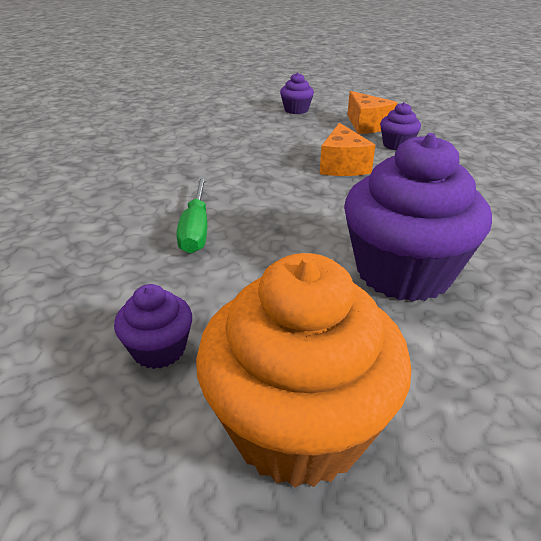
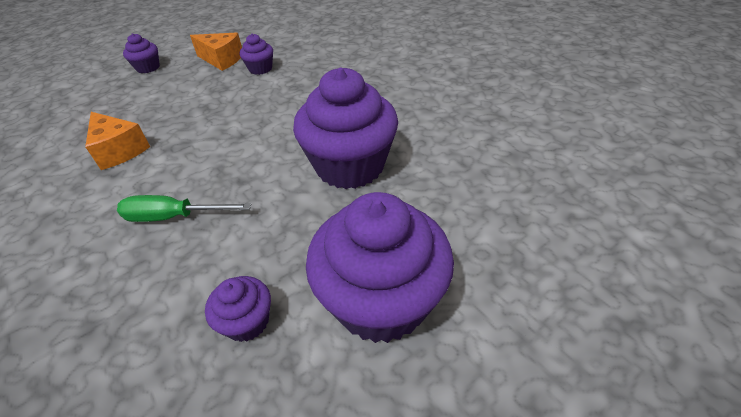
camera: 40 degrees left, 10 degrees up
green screwdriver [176,177,207,254] -> green screwdriver turned 135 degrees clockwise [117,195,251,222]
orange cupcake [196,253,411,488] -> purple cupcake [306,192,454,343]
orange cheese [320,123,375,176] -> orange cheese moved to [85,112,150,170]

